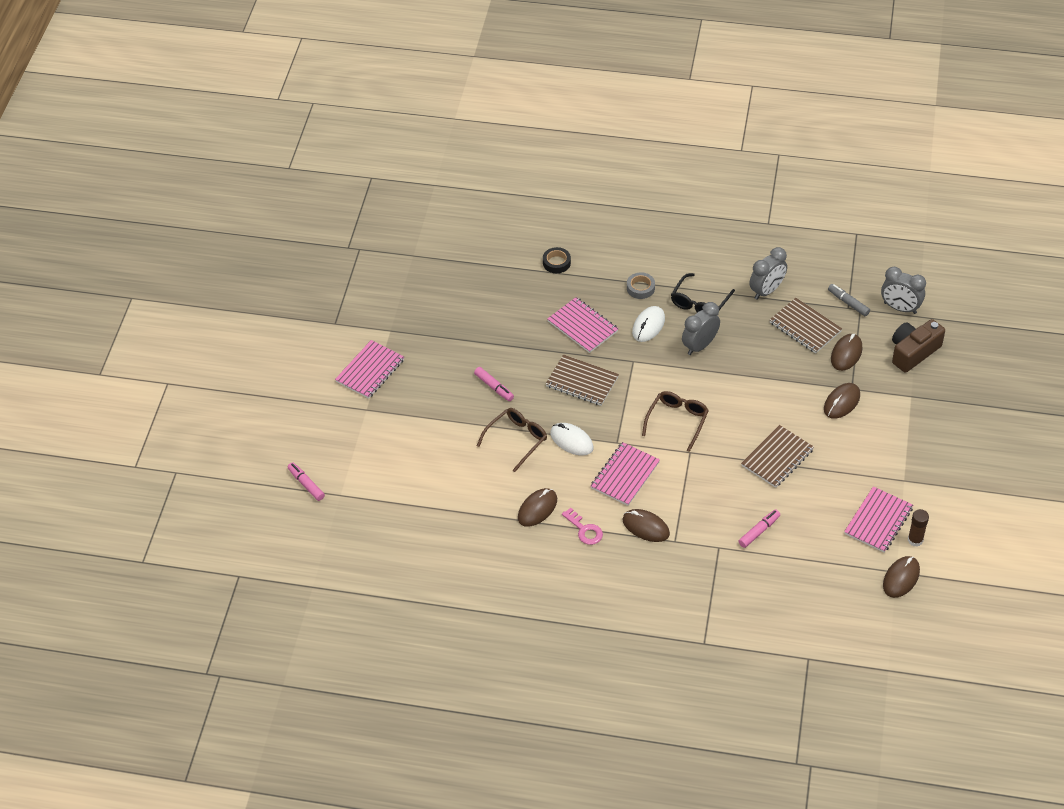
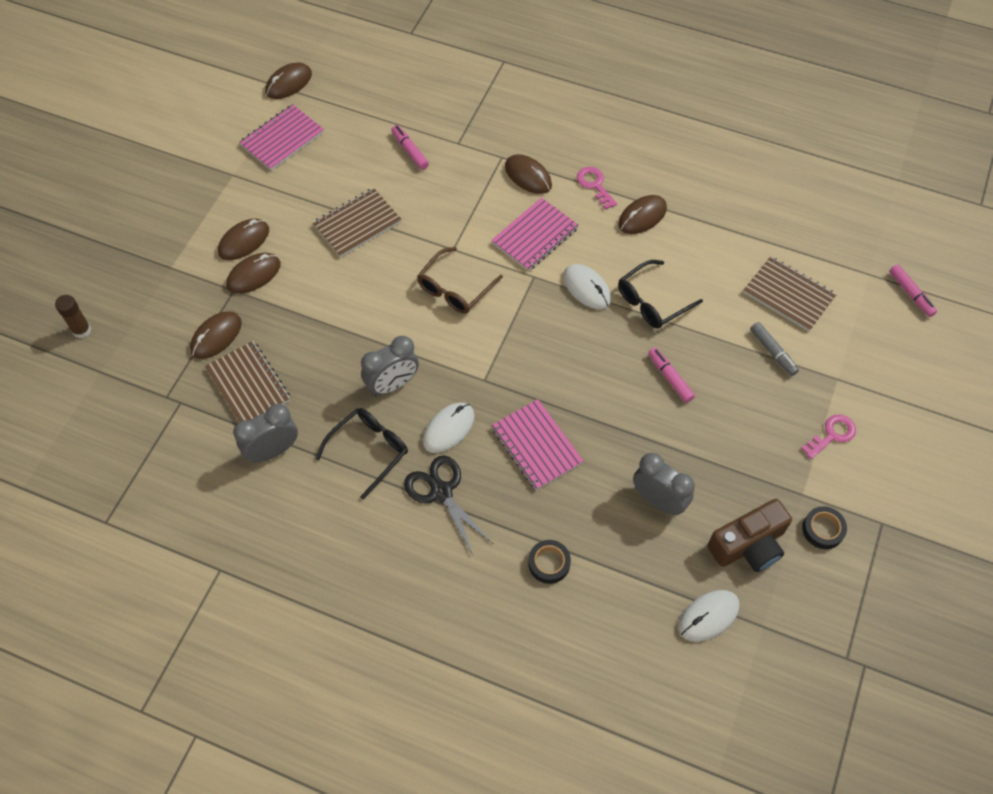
camera: 170 degrees left, 10 degrees up
pink notebook [335,340,404,399] -> pink key [801,415,856,459]
brown glasses [477,408,547,472] -> black glasses [618,260,703,329]
brown notebook [546,355,619,406] -> brown notebook moved to [743,256,837,331]
grey tape [627,272,655,299] -> black scissors [404,456,493,555]
pink marker [738,509,780,548] -> pink marker turned 90 degrees clockwise [391,125,429,170]
grey marker [828,284,870,316] -> grey marker moved to [750,322,799,376]
grey clock [881,267,926,314] -> grey clock moved to [633,453,695,515]
brown camera [892,319,945,373] -> brown camera moved to [707,499,792,572]
brown glue stick [908,509,929,546] -> brown glue stick moved to [55,295,91,338]
none -> brown mouse [218,219,269,260]
none -> white mouse [678,590,739,642]
none -> black tape [802,506,847,549]

